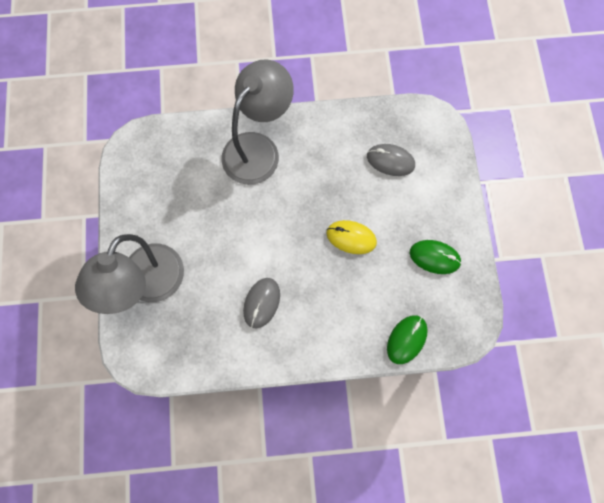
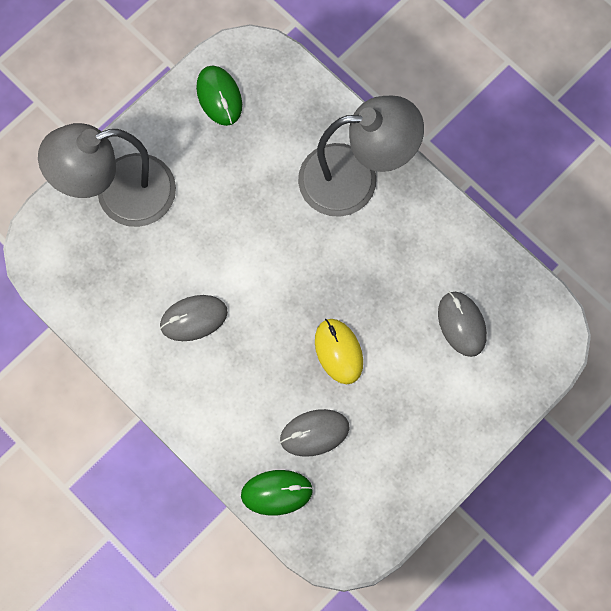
camera: 50 degrees right, 0 degrees up
green mouse [410,240,462,274] -> green mouse moved to [196,65,242,126]
none -> grey mouse [280,409,350,457]

